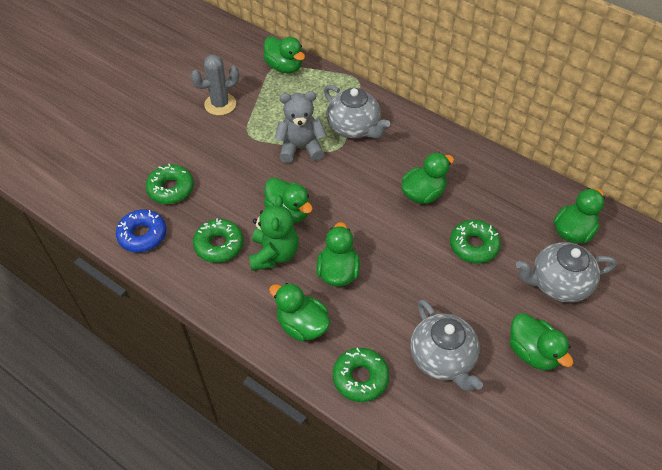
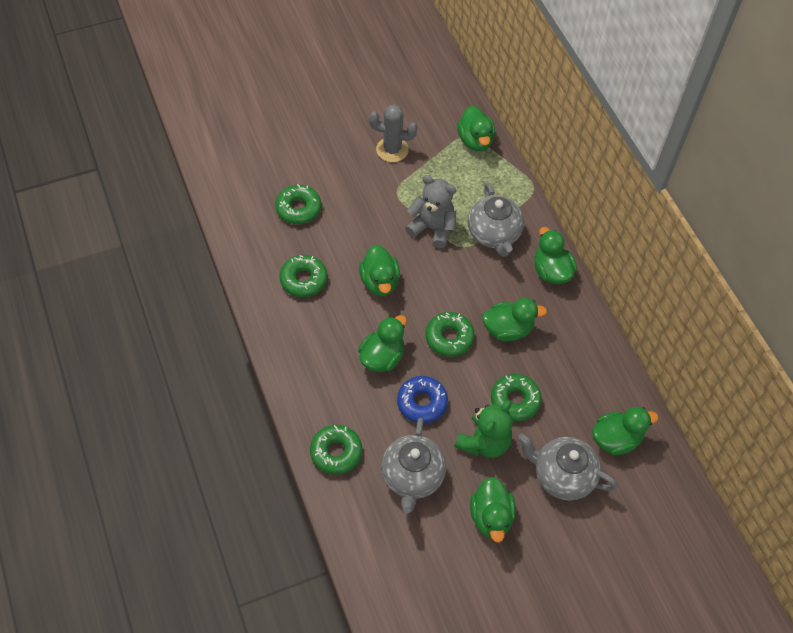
camera: 30 degrees right, 5 degrees up
blue donut [116,209,166,252] -> blue donut moved to [397,376,448,424]
green teddy bear [249,195,298,271] -> green teddy bear moved to [454,400,513,458]
green duck [269,283,330,341] -> green duck moved to [534,227,577,284]
none -> green donut [426,312,475,357]

